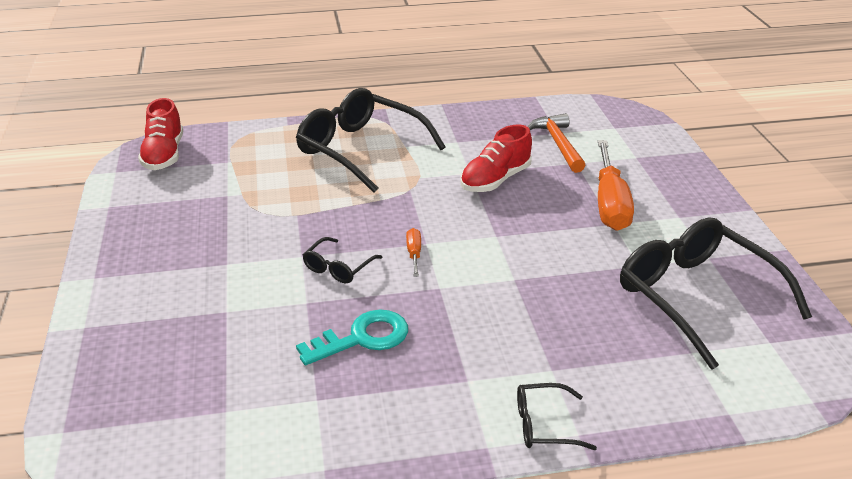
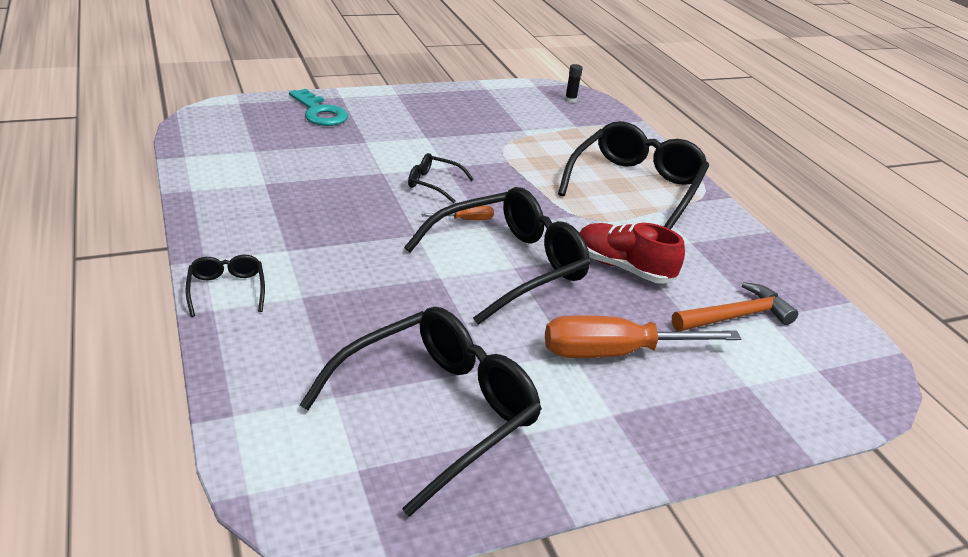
camera: 75 degrees right, 0 degrees up
red shoe [138,98,183,170] -> black glue stick [565,64,583,103]
turquoise key [296,310,408,365] -> turquoise key moved to [289,89,348,126]
none -> black glasses [404,187,590,325]

